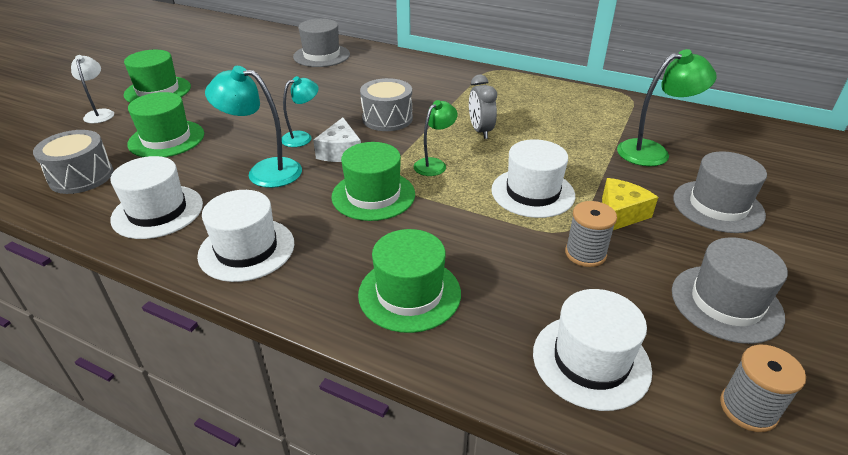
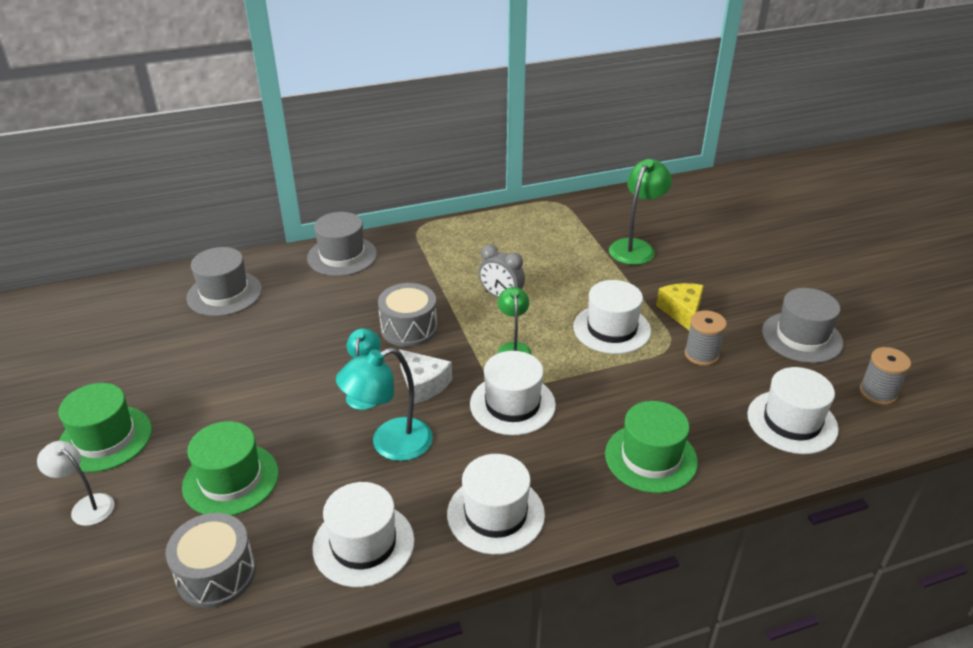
camera: 45 degrees left, 0 degrees up
green hat [331,142,415,221] -> white hat [470,351,556,435]
grey hat [673,151,767,233] -> grey hat moved to [307,212,377,276]

